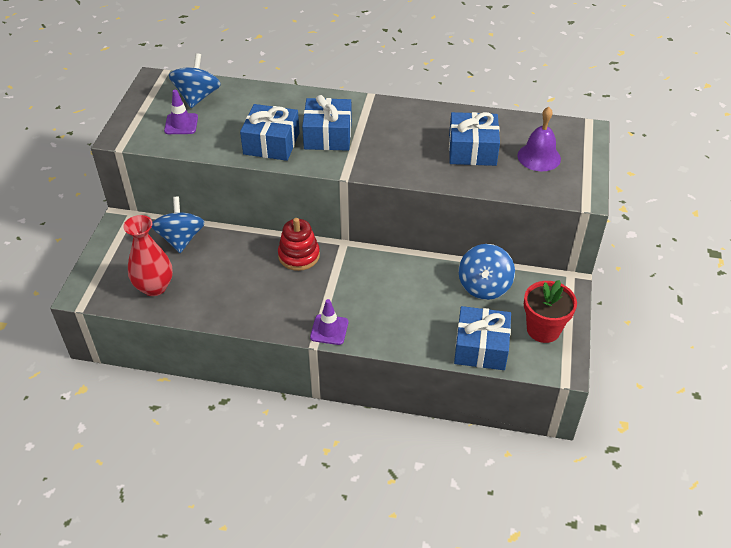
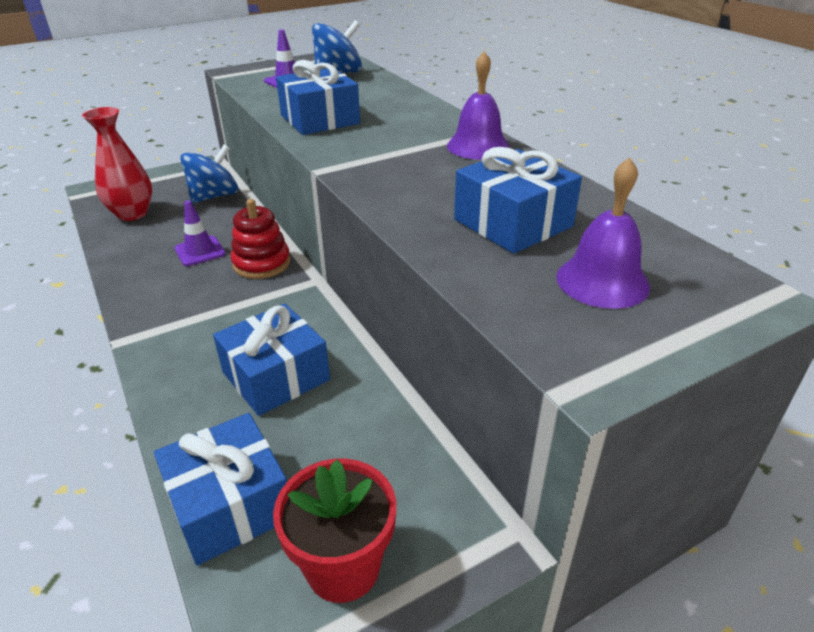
camera: 50 degrees right, 10 degrees down
blue gift [302,95,352,151] -> blue gift moved to [213,304,330,416]
purple traffic cone [310,299,348,345] -> purple traffic cone moved to [174,201,225,266]
blue spinning top [459,244,515,300] -> none
none -> purple bell [447,51,510,160]

